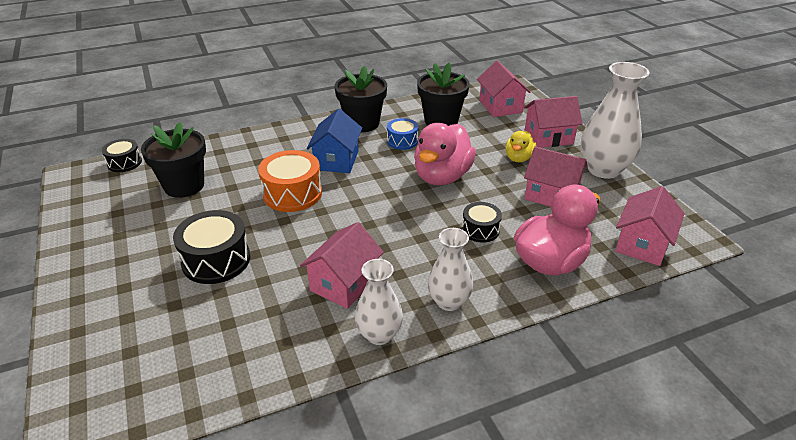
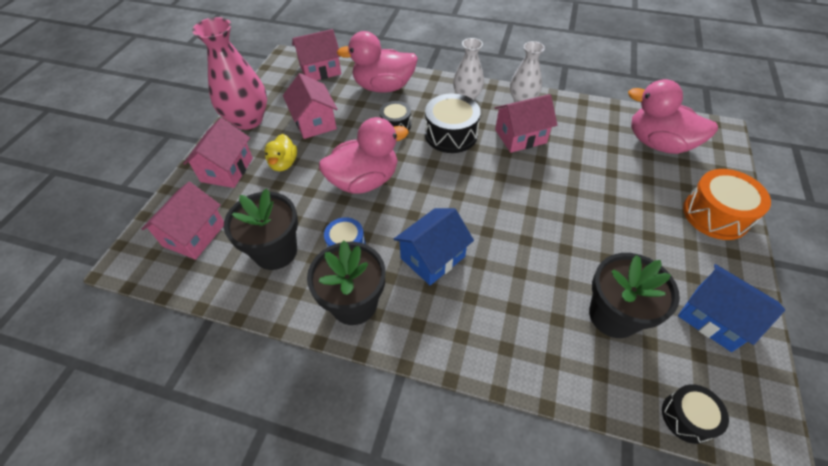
camera: 140 degrees left, 15 degrees up
black drum [173,210,250,284] -> black drum moved to [425,93,481,153]
orange drum [258,150,322,212] -> orange drum moved to [683,169,771,240]
yellow duck [505,131,536,162] -> yellow duck turned 120 degrees clockwise [265,134,297,171]
pink house [524,96,583,148] -> pink house turned 75 degrees clockwise [183,118,253,188]
white vase [581,62,650,179] -> pink vase [192,17,267,130]
none -> pink duck [628,79,718,154]
none -> blue house [678,264,785,352]

